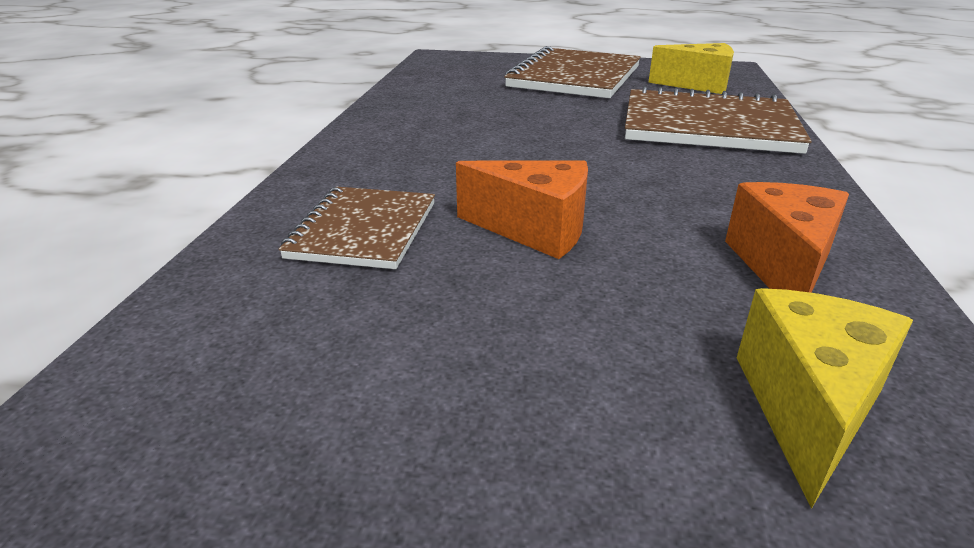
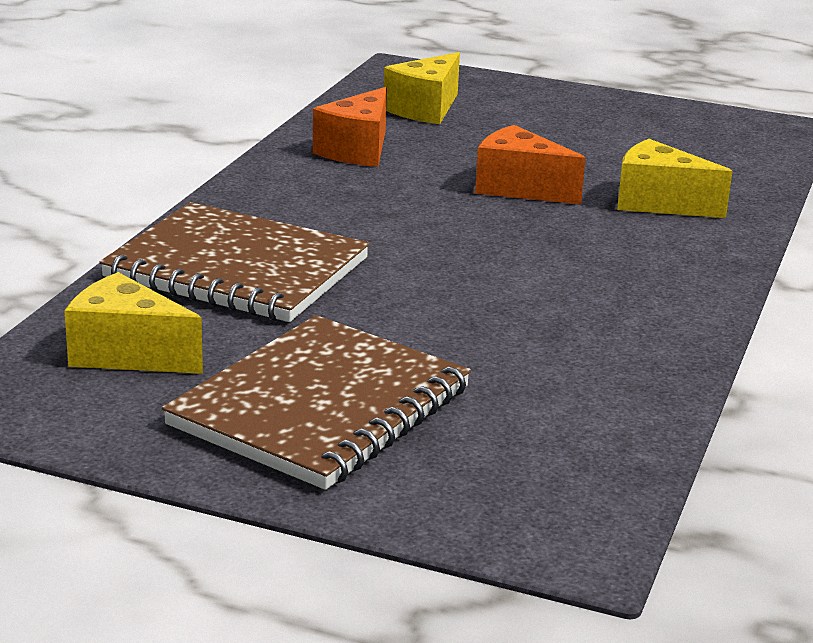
camera: 170 degrees left, 5 degrees down
brown notebook [279,187,435,269] -> yellow cheese [617,139,732,218]

